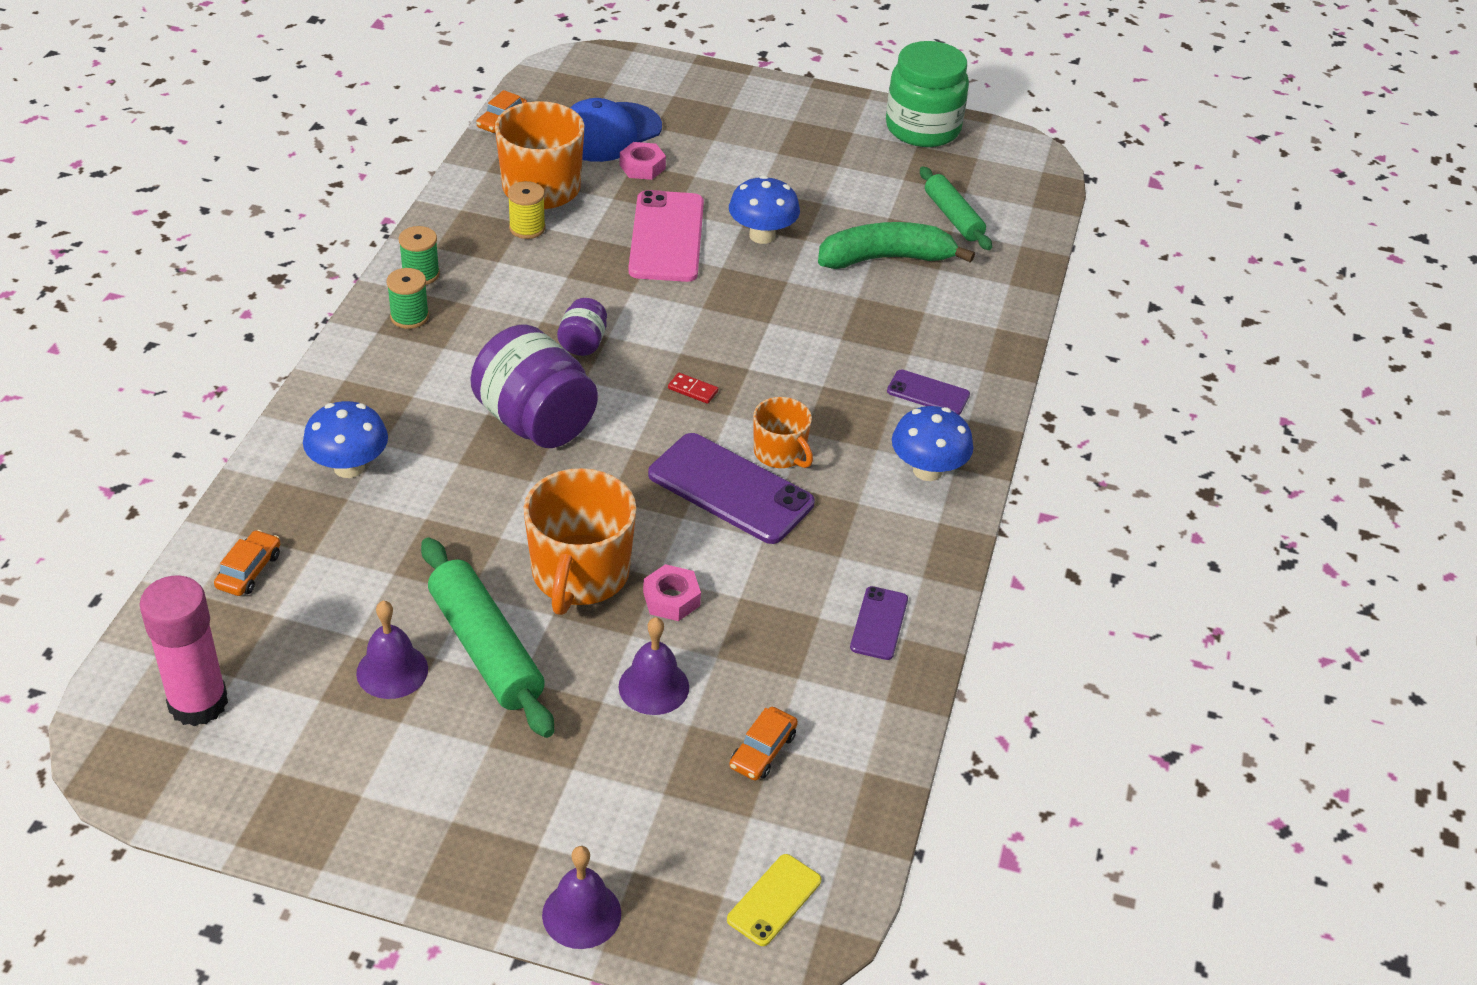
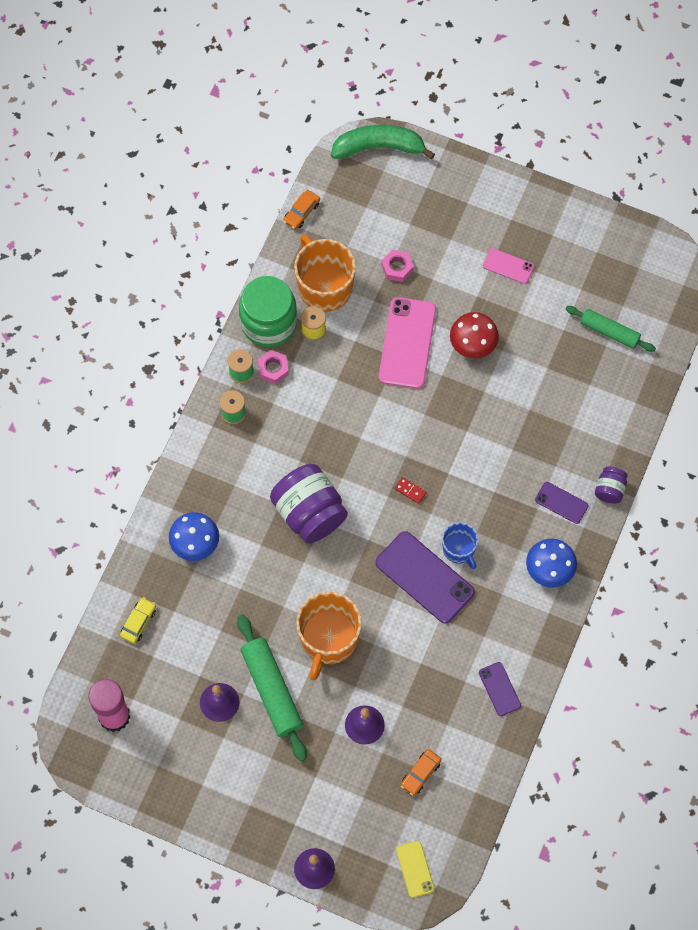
camera: 10 degrees right, 25 degrees up
orange car [214,530,281,596] -> yellow car [120,597,156,644]
purple jar [557,298,607,356] -> purple jar moved to [595,467,628,504]
blue cap [570,98,662,162] -> none
pink nut [643,564,701,621] -> pink nut moved to [258,350,289,384]
yellow phone [727,854,821,946] -> yellow phone turned 60 degrees counterclockwise [396,841,434,898]
blue mushroom [729,175,800,244] -> red mushroom [450,312,499,359]
orange mug [753,397,813,468] -> blue mug [442,522,478,569]
green banana [818,222,975,269] -> green banana moved to [331,125,435,159]
purple phone [850,586,908,660] -> purple phone turned 45 degrees counterclockwise [479,662,521,716]
green jar [886,41,969,147] -> green jar moved to [239,276,297,347]
green rolling pin [920,166,992,250] -> green rolling pin turned 45 degrees counterclockwise [566,306,656,352]
none -> pink phone [483,248,534,284]

